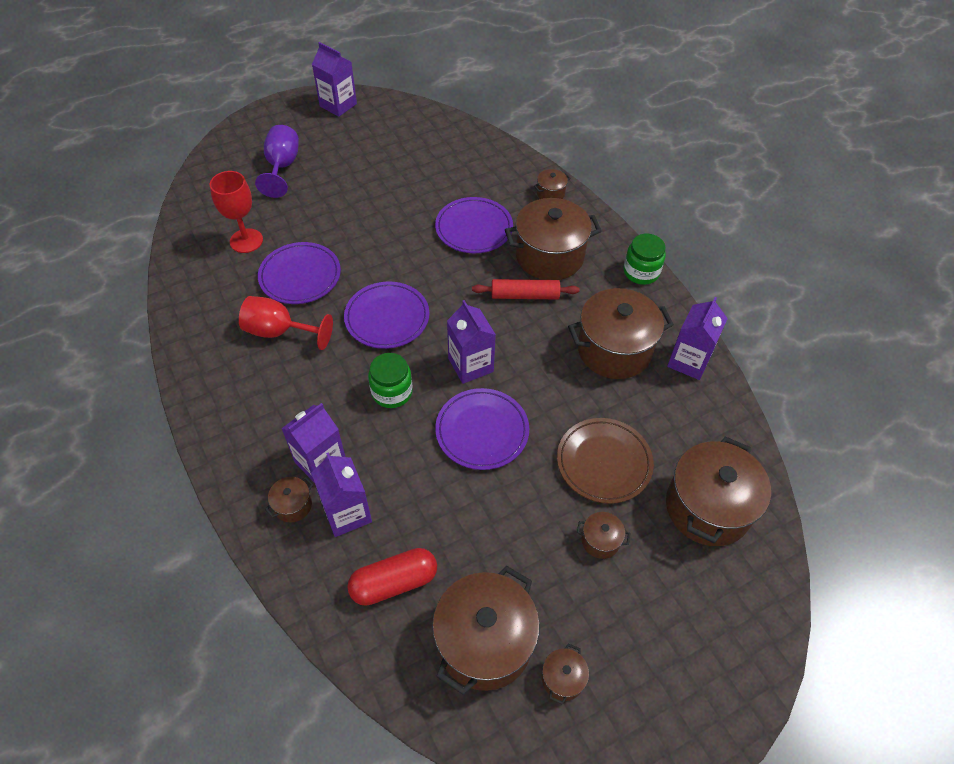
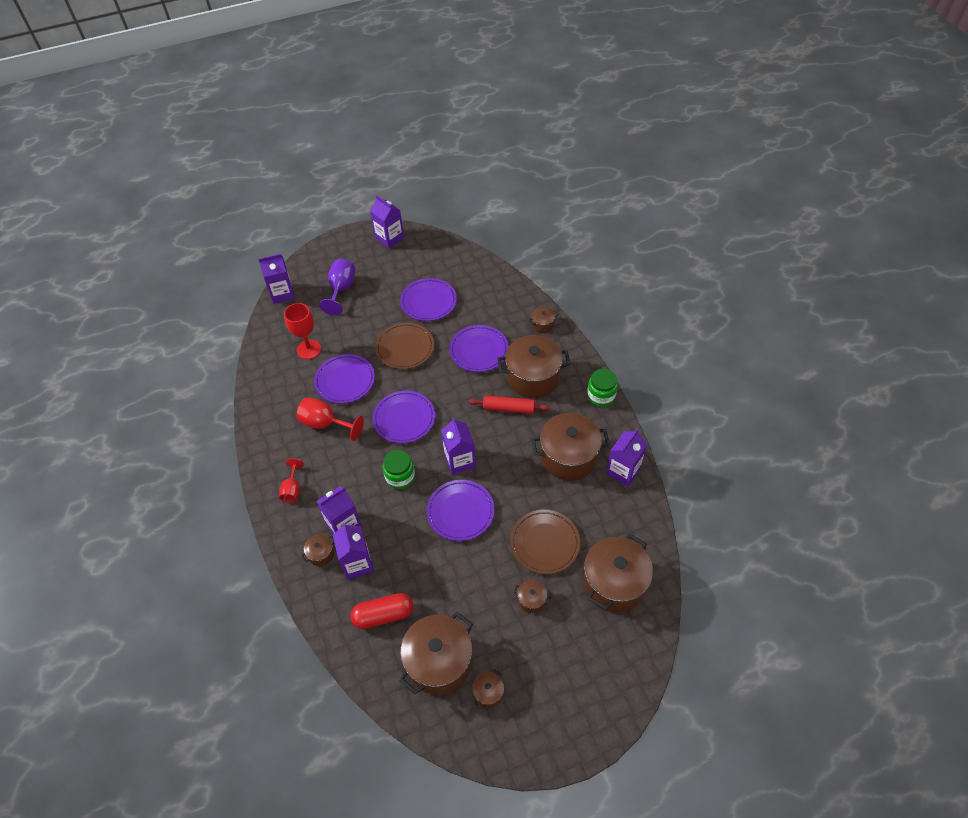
camera: 10 degrees right, 0 degrees up
none -> purple carton [258,254,295,304]
none -> red goblet [279,458,304,503]
none -> brown plate [375,323,434,369]
none -> purple plate [400,278,457,321]

